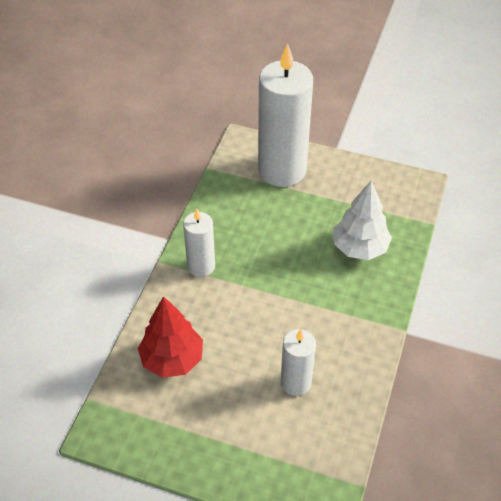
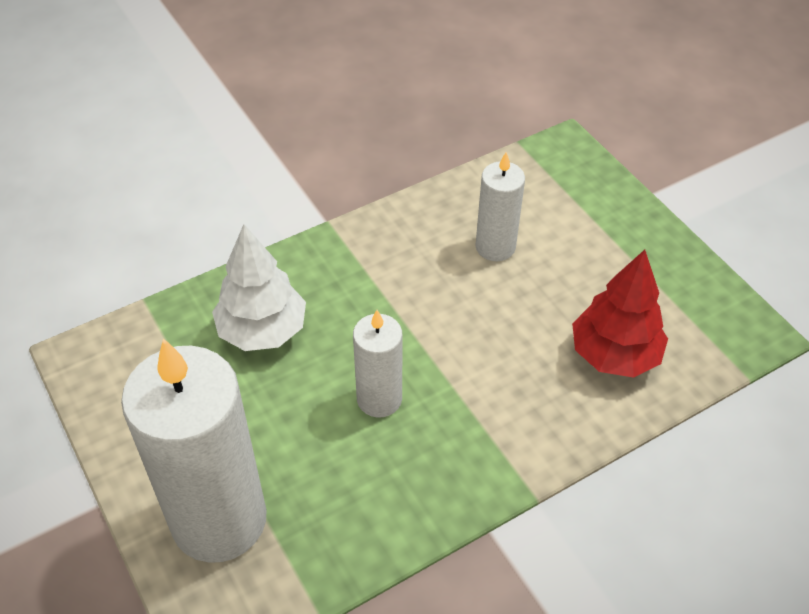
camera: 140 degrees left, 0 degrees up
white candle [183,208,215,277] -> white candle moved to [353,310,403,418]

